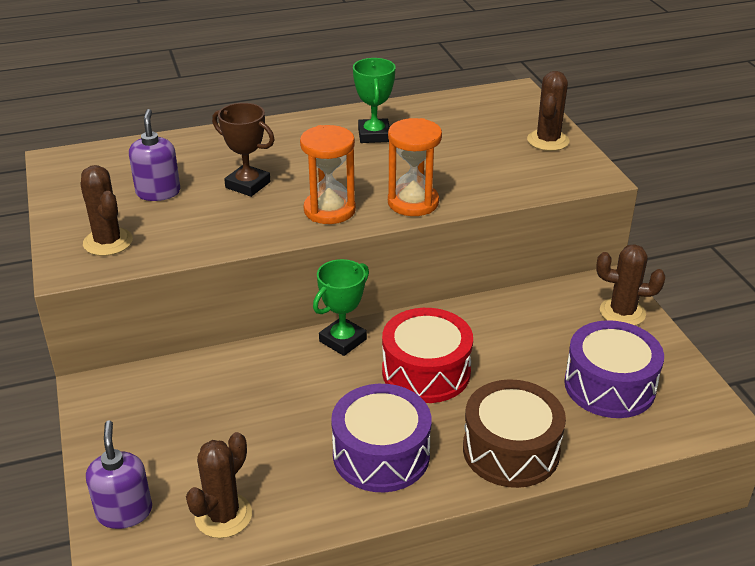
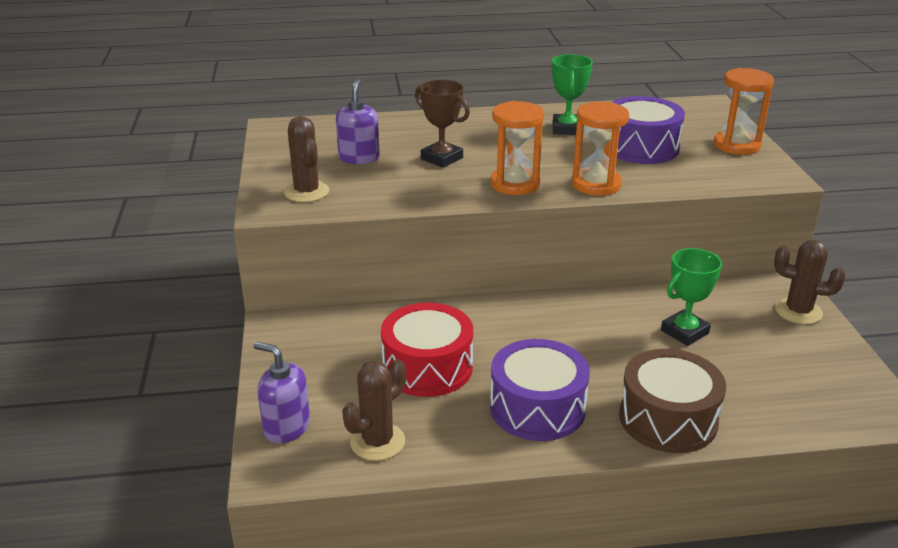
camera: 10 degrees right, 5 degrees down
purple soap dispenser [86,420,152,529] -> purple soap dispenser turned 60 degrees counterclockwise [253,342,310,443]
green trophy [313,259,369,356] -> green trophy moved to [661,248,722,346]
red drum [382,308,473,403] -> red drum moved to [381,303,473,397]
brown cactus [527,71,569,151] -> orange hourglass [714,68,774,155]
purple drum [564,320,664,418] -> purple drum moved to [612,96,685,164]

